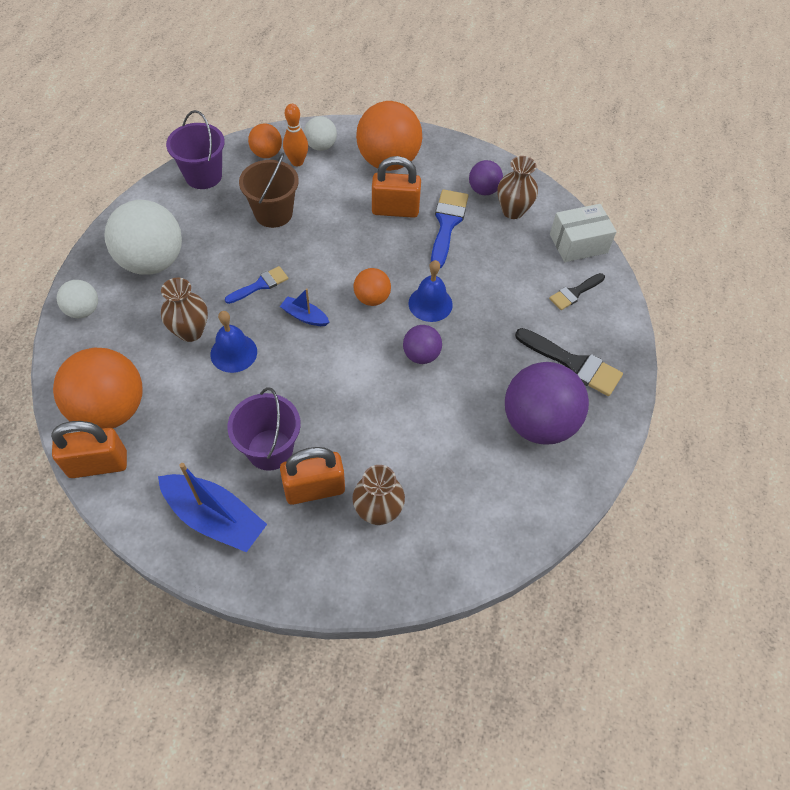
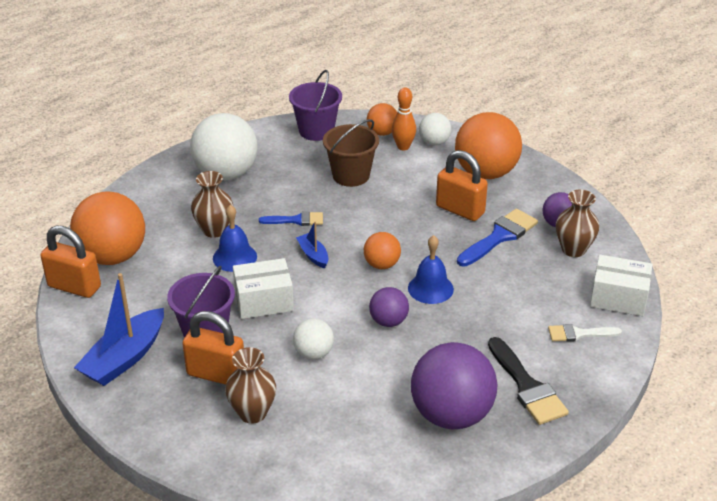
camera: 35 degrees right, 20 degrees down
white ball [57,280,98,318] -> white ball moved to [293,319,334,360]
blue boat [158,463,267,552] -> blue boat turned 60 degrees clockwise [74,273,164,386]
black brush [549,273,605,310] -> white brush [548,324,622,342]
none -> white box [233,258,294,319]

